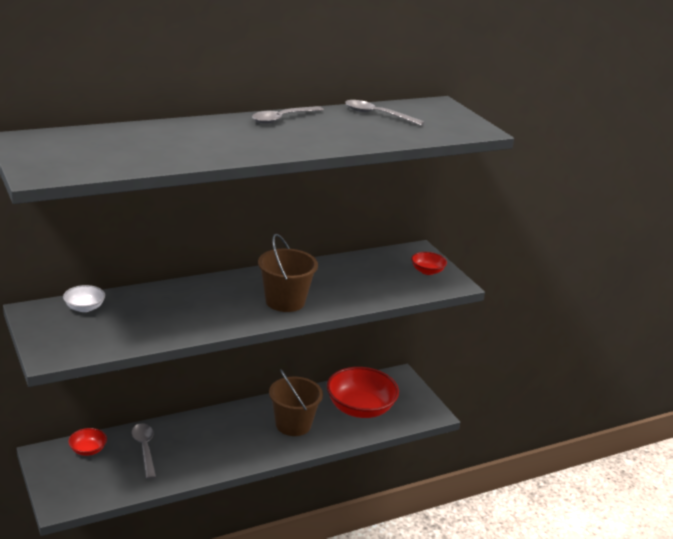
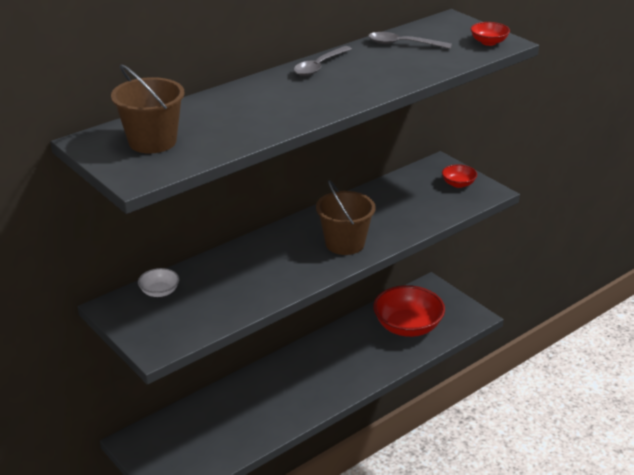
camera: 10 degrees left, 5 degrees up
red bowl [68,428,107,456] -> red bowl moved to [470,22,510,46]
grey spoon [132,423,156,479] -> none
brown bucket [269,369,323,436] -> brown bucket moved to [111,64,185,154]

